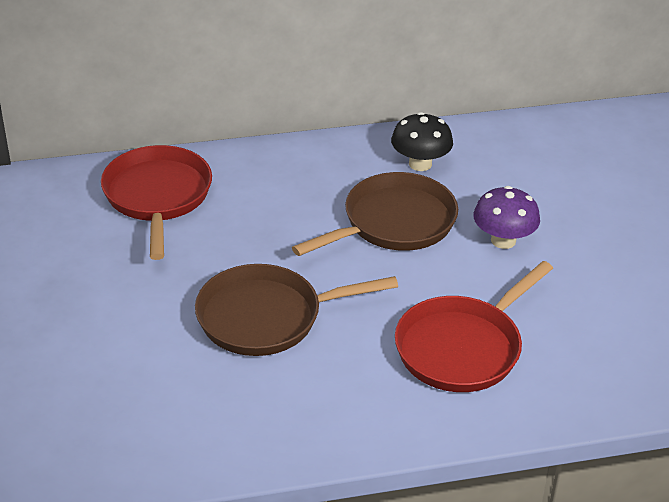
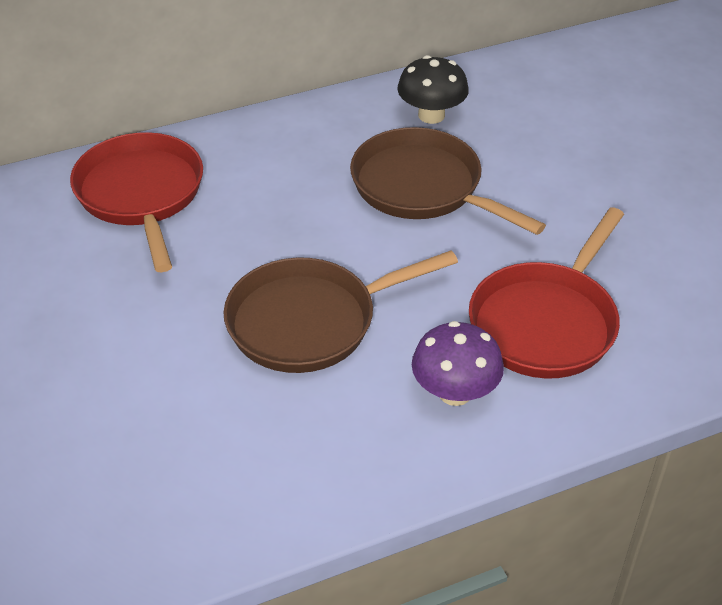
camera: 10 degrees left, 5 degrees up
brown pan [292,172,458,256] -> brown pan turned 90 degrees counterclockwise [350,127,546,235]
purple mushroom [473,186,540,249] -> purple mushroom moved to [412,321,504,406]

